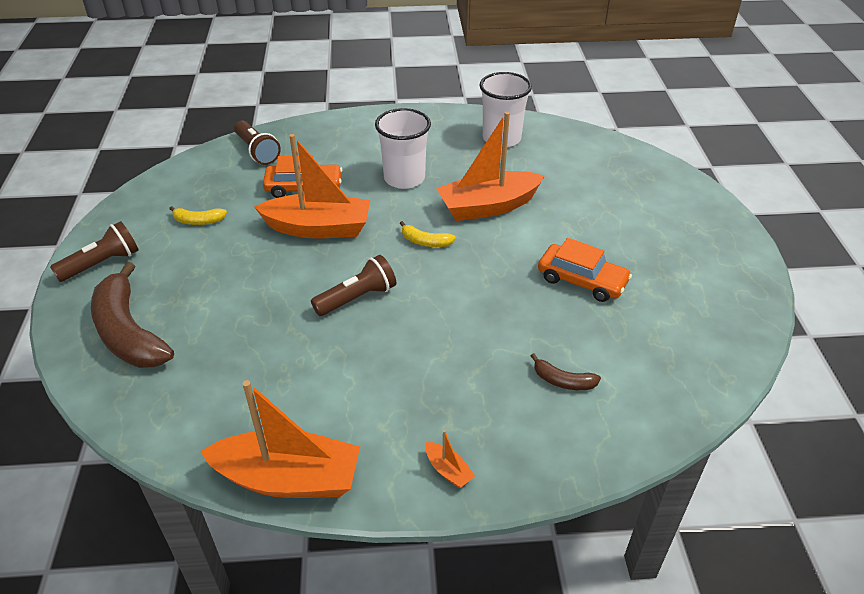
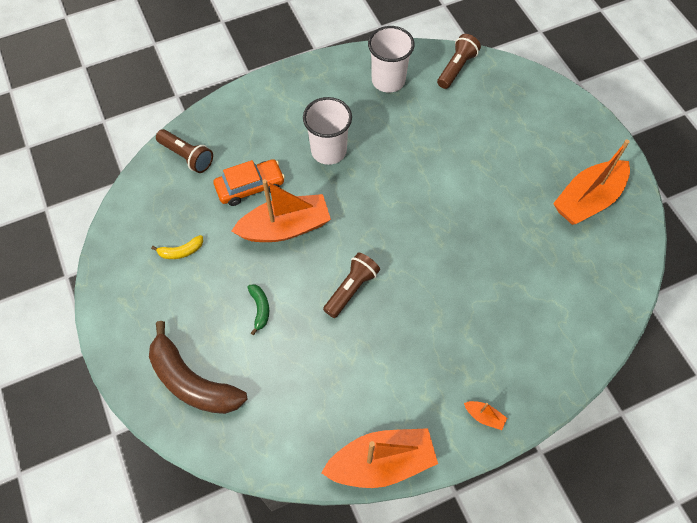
camera: 20 degrees left, 20 degrees up
brown flashlight [50,221,139,282] -> brown flashlight moved to [437,34,481,89]
yellow banana [400,221,456,247] -> none
orange boat [436,112,544,221] -> orange boat moved to [553,140,630,225]
brown banana [531,353,601,390] -> none
orange car [538,238,632,302] -> none
none -> green banana [247,284,269,335]

